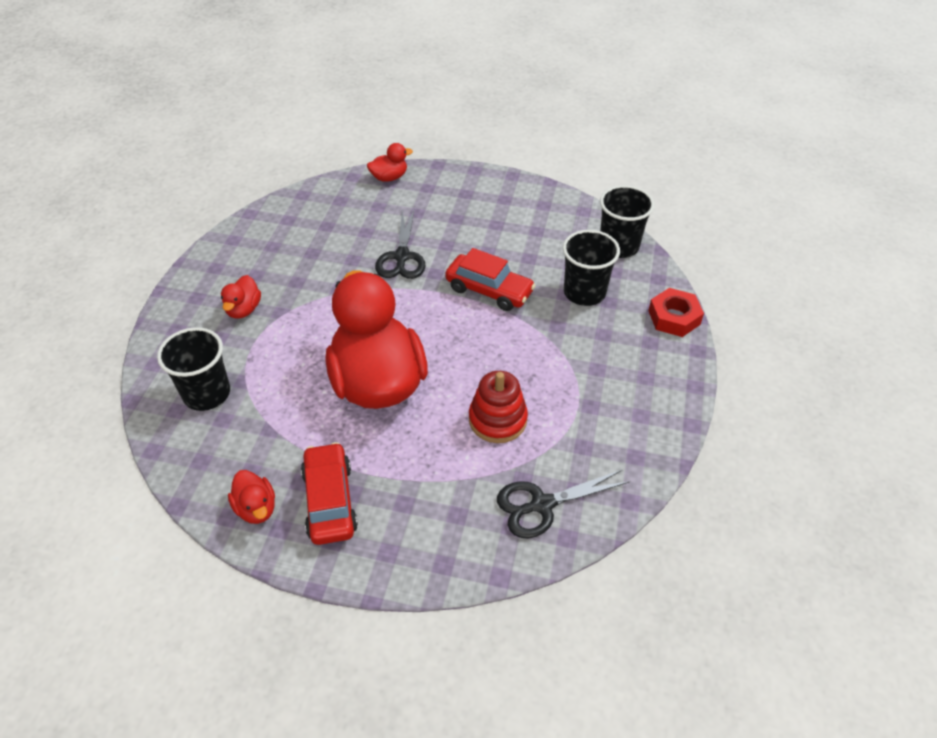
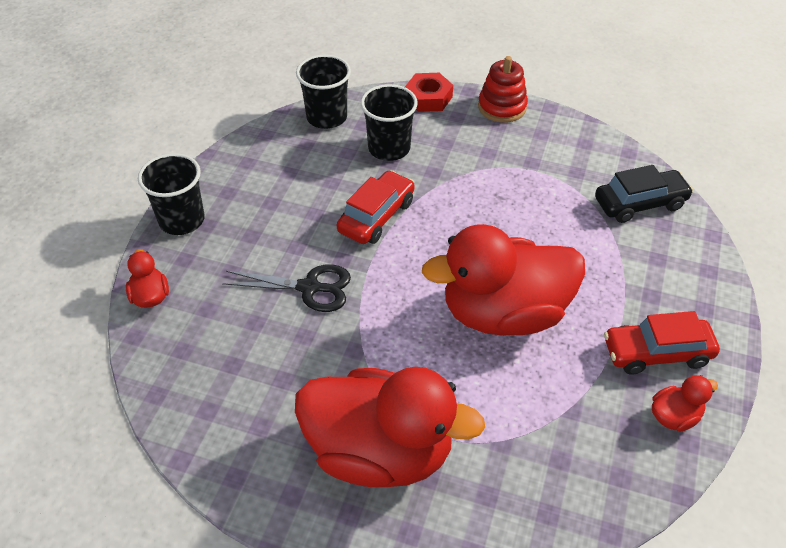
camera: 85 degrees left, 0 degrees up
black cup [157,327,230,411] -> black cup moved to [138,153,205,235]
red duck [221,275,261,318] -> red duck [295,367,485,487], size x2.47
red stacking toy [469,371,528,443] -> red stacking toy moved to [478,56,528,123]
black scissors [497,470,630,538] -> black car [595,165,694,223]

